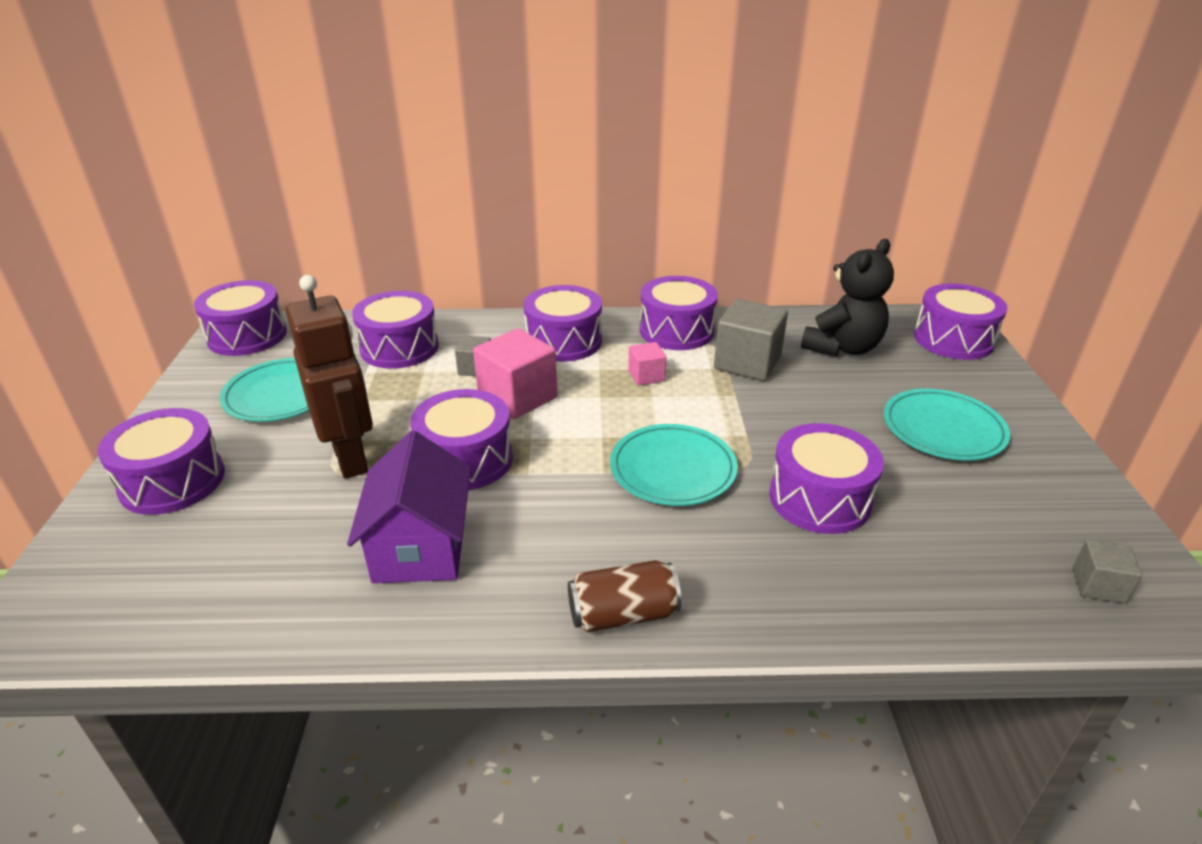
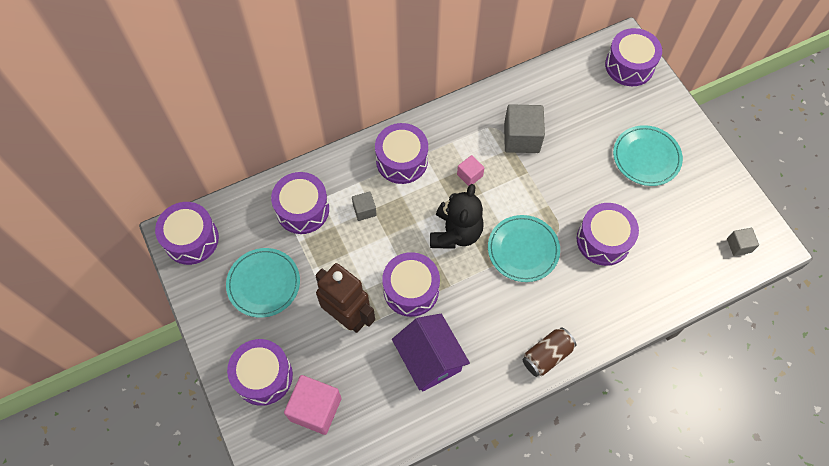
camera: 25 degrees left, 30 degrees up
pink cube [473,328,557,419] -> pink cube moved to [284,375,341,435]
purple drum [640,276,718,350] -> none
black teddy bear [801,239,894,357] -> black teddy bear moved to [430,184,484,249]

